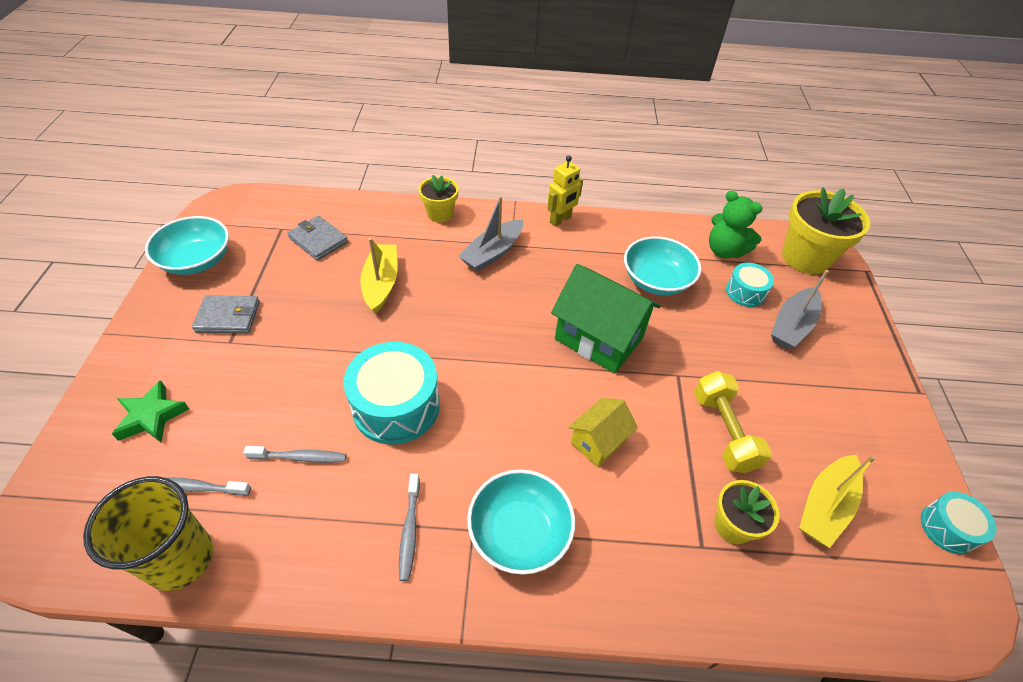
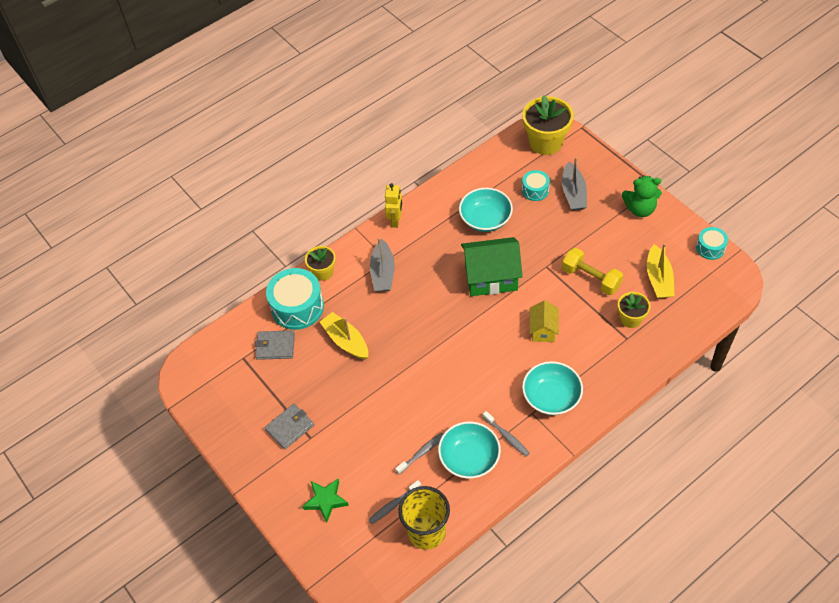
camera: 35 degrees left, 5 degrees up
turquoise bowl [145,216,229,275] -> turquoise bowl moved to [438,421,501,479]
turquoise drum [343,342,440,445] -> turquoise drum moved to [266,268,324,330]
green teddy bear [709,190,762,258] -> green teddy bear moved to [622,175,662,217]

